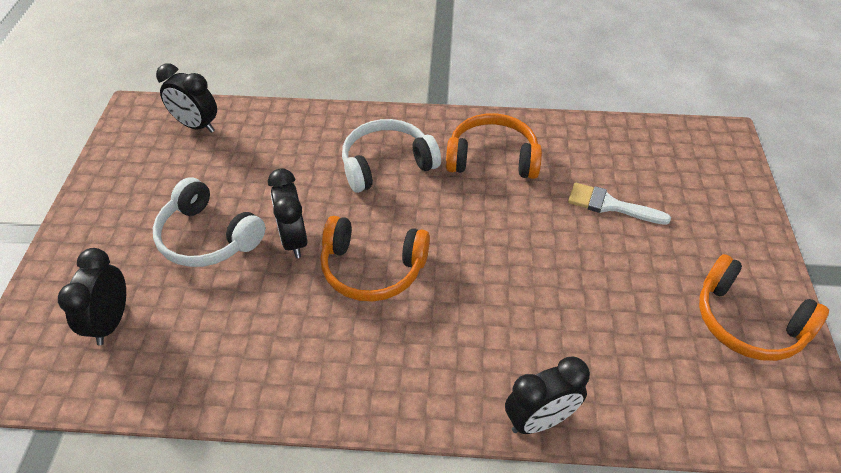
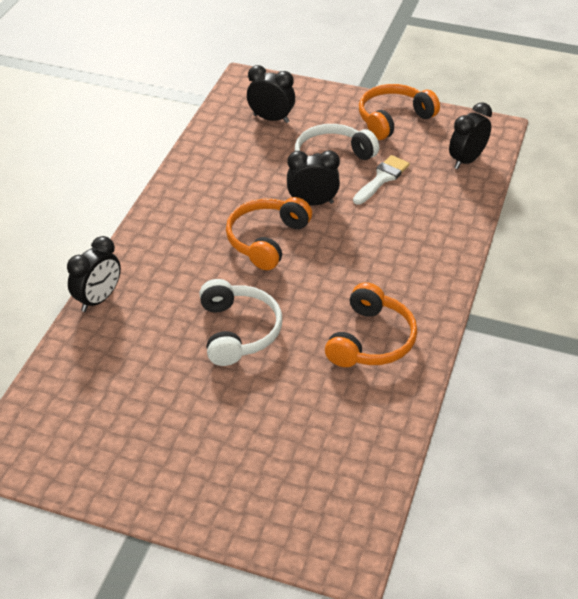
camera: 105 degrees right, 5 degrees down
white headphones [342,119,441,193] -> white headphones moved to [199,279,282,366]
black clock [505,357,590,434] -> black clock turned 135 degrees counterclockwise [67,236,121,312]
white brush [568,183,671,225] -> white brush moved to [353,155,410,205]
orange headphones [699,254,829,361] -> orange headphones moved to [359,84,440,140]

